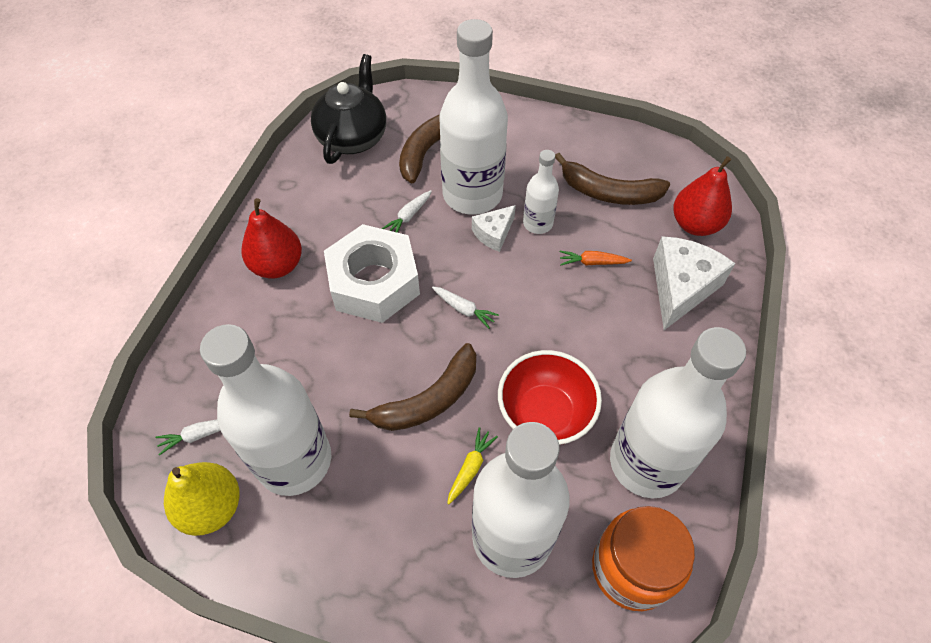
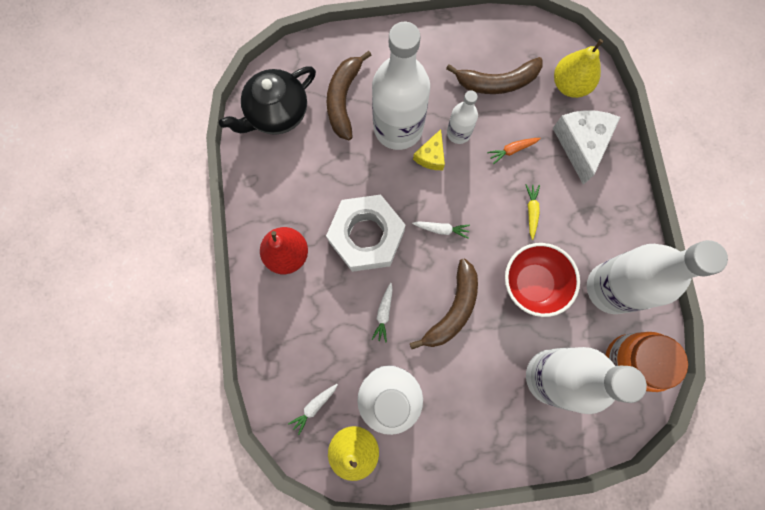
camera: 25 degrees left, 20 degrees up
black teapot [311,54,386,164] -> black teapot turned 120 degrees counterclockwise [219,66,316,135]
white carrot [382,190,432,233] -> white carrot moved to [372,283,393,342]
yellow carrot [447,427,498,505] -> yellow carrot moved to [526,184,540,240]
white cheese [472,205,516,252] -> yellow cheese [413,129,445,170]
red pear [673,156,732,236] -> yellow pear [554,39,603,98]

